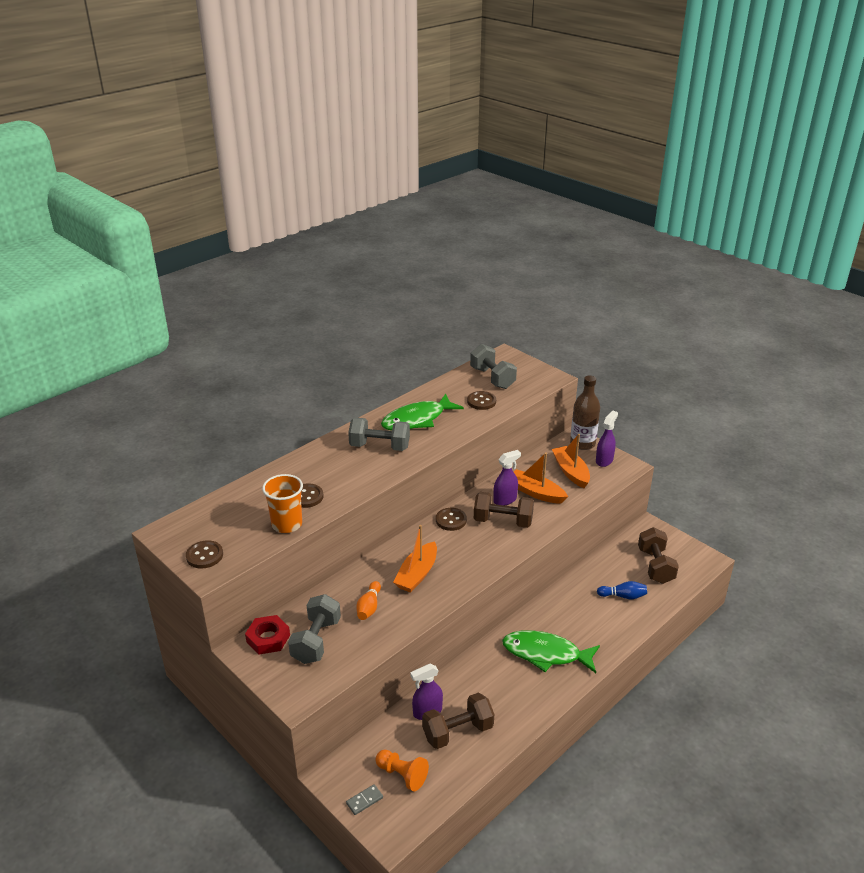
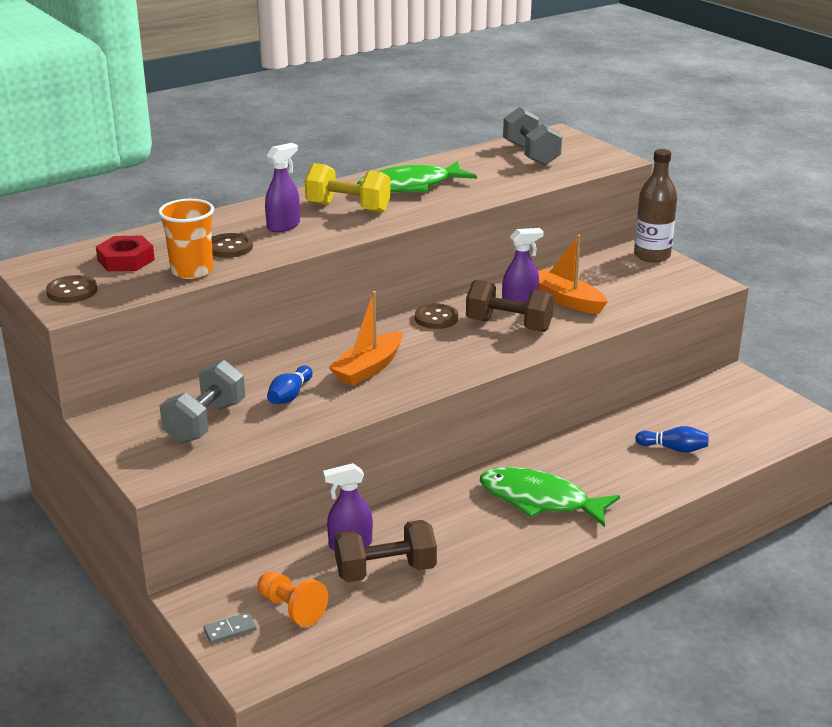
camera: 10 degrees right, 5 degrees down
red nut [245,615,290,654] -> red nut moved to [96,236,155,271]
grey dumbbell [348,418,410,451] -> yellow dumbbell [305,163,391,213]
orange bowling pin [356,581,381,620] -> blue bowling pin [267,365,313,404]
brown button [467,391,496,410] -> none
orange boat [552,434,590,488] -> none
purple spray bottle [596,410,618,467] -> purple spray bottle moved to [265,143,300,232]
brown dumbbell [638,527,679,584] -> none

